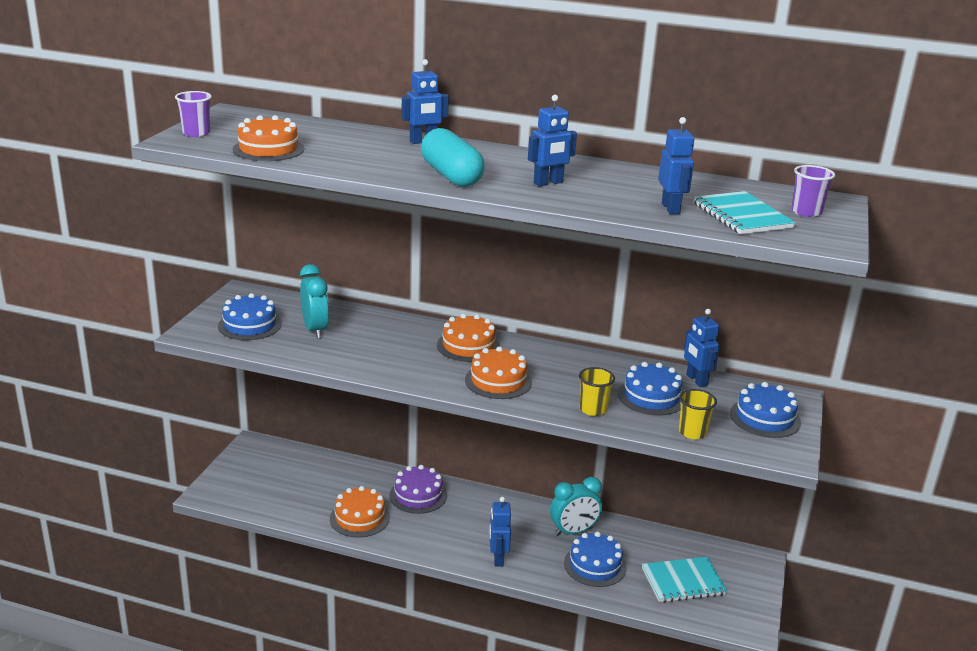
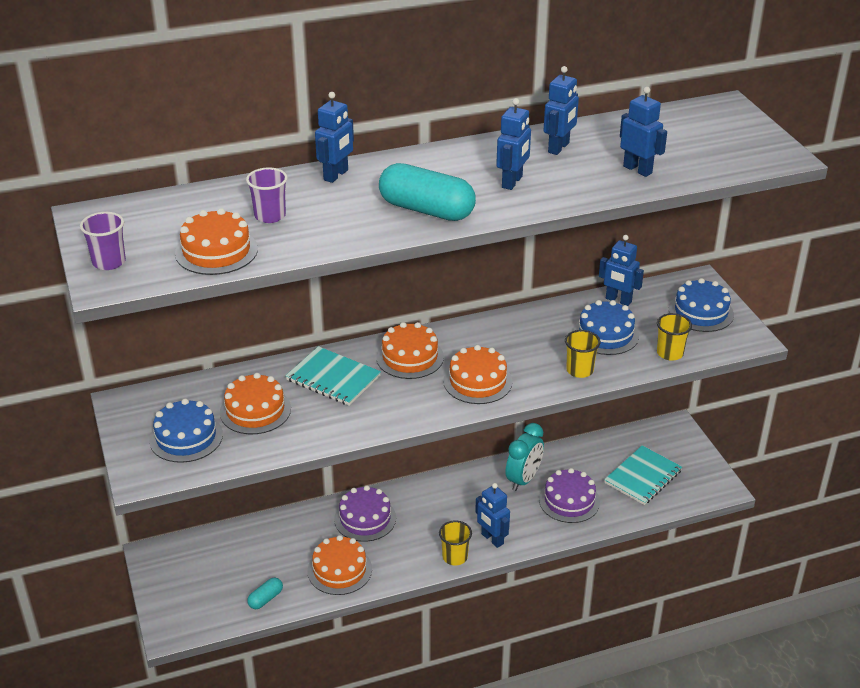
camera: 35 degrees left, 10 degrees up
turquoise clock [300,264,329,339] -> orange cake [220,373,291,434]
blue cake [564,532,627,587] -> purple cake [539,468,600,523]
turquoise notebook [693,191,796,234] -> turquoise notebook moved to [286,346,381,406]
purple cup [792,165,835,217] -> purple cup moved to [246,167,288,223]
none -> turquoise capsule [247,578,283,609]
none -> yellow cup [439,520,472,565]
none -> blue robot [543,66,579,155]

